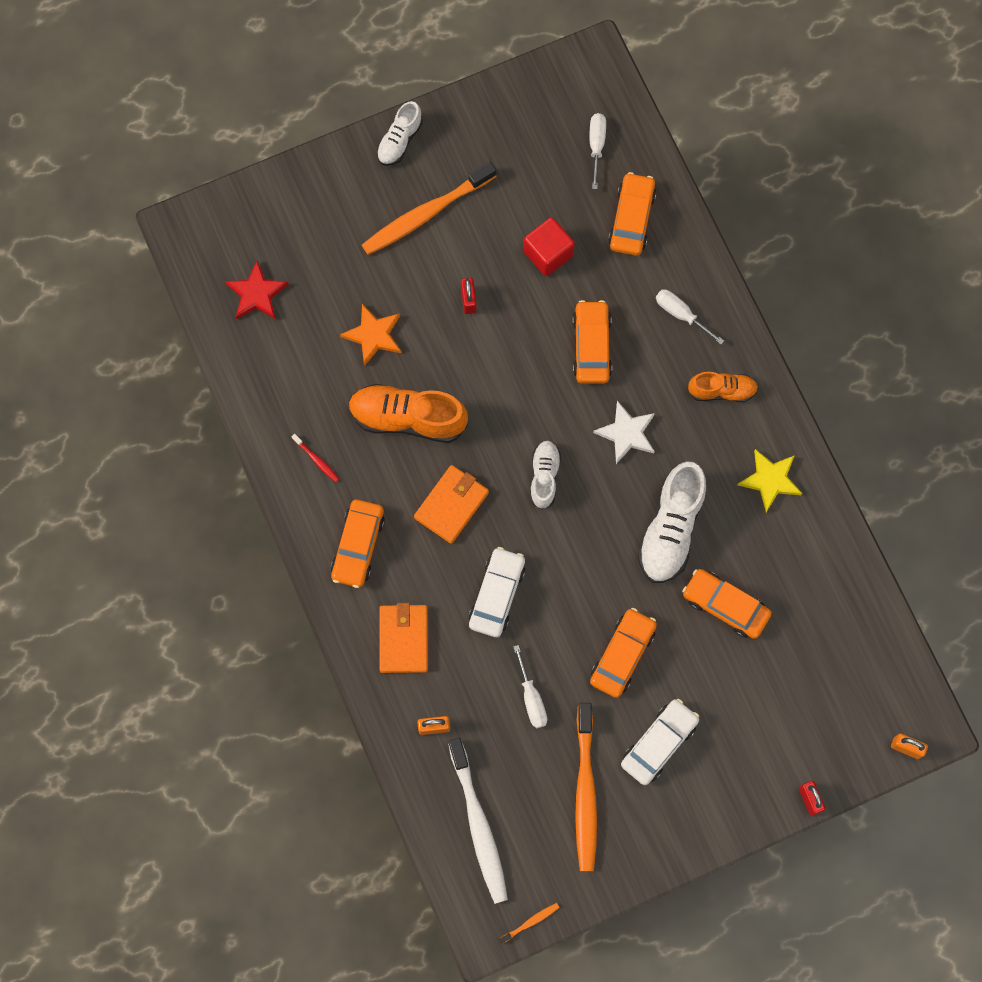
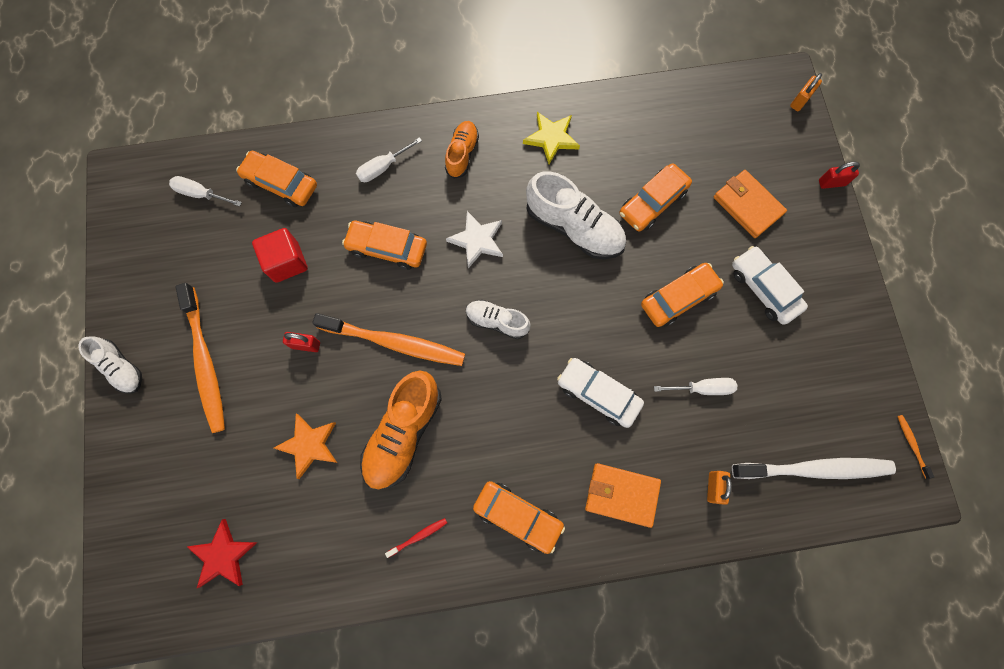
camera: 75 degrees left, 0 degrees up
orange wallet [414,465,489,544] -> orange wallet moved to [714,170,787,238]
orange toothbrush [575,703,597,871] -> orange toothbrush moved to [312,313,465,366]
orange car [590,608,657,698] -> orange car turned 105 degrees clockwise [641,263,724,327]

